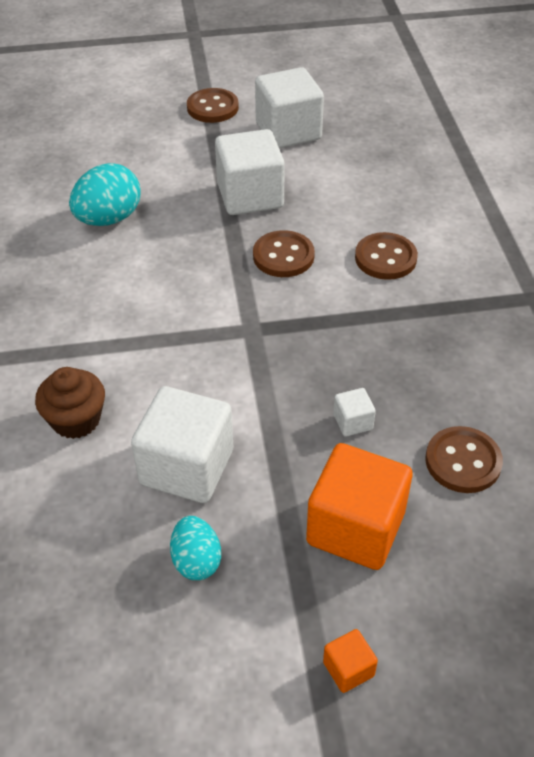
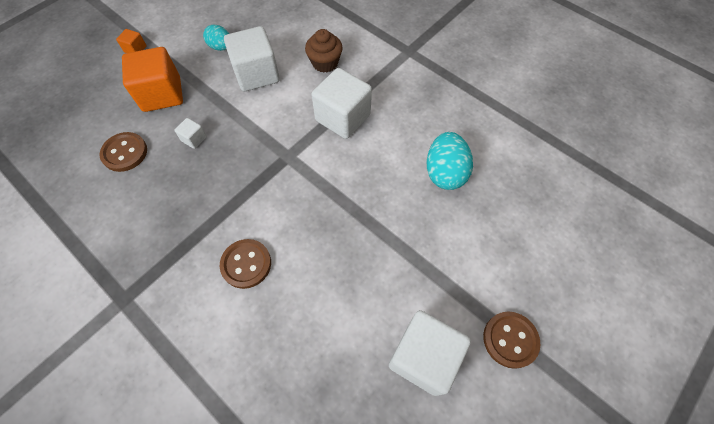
camera: 140 degrees right, 15 degrees up
white cube [215,129,285,215] -> white cube moved to [311,68,372,139]
brown button [253,230,315,277] -> none

